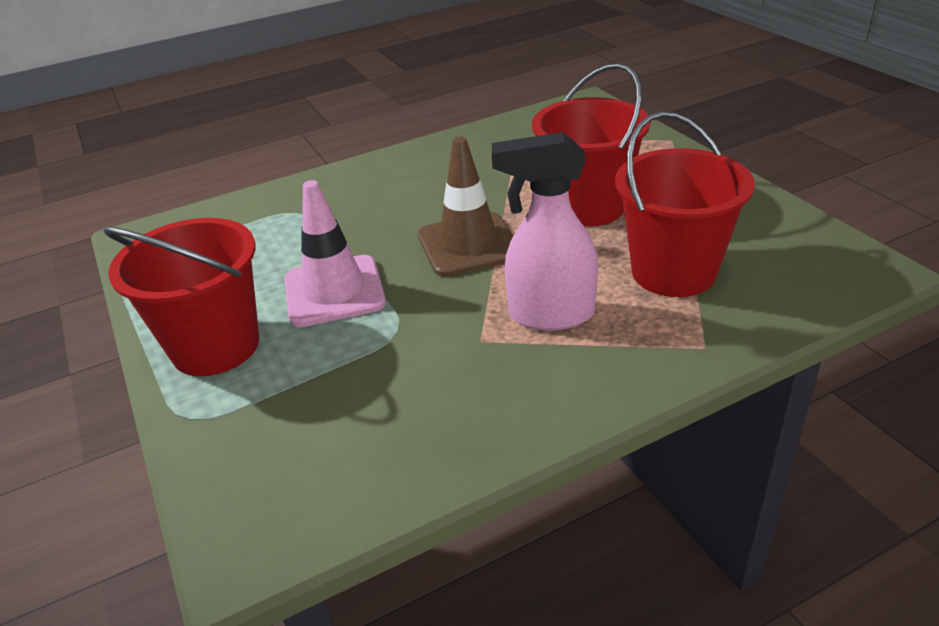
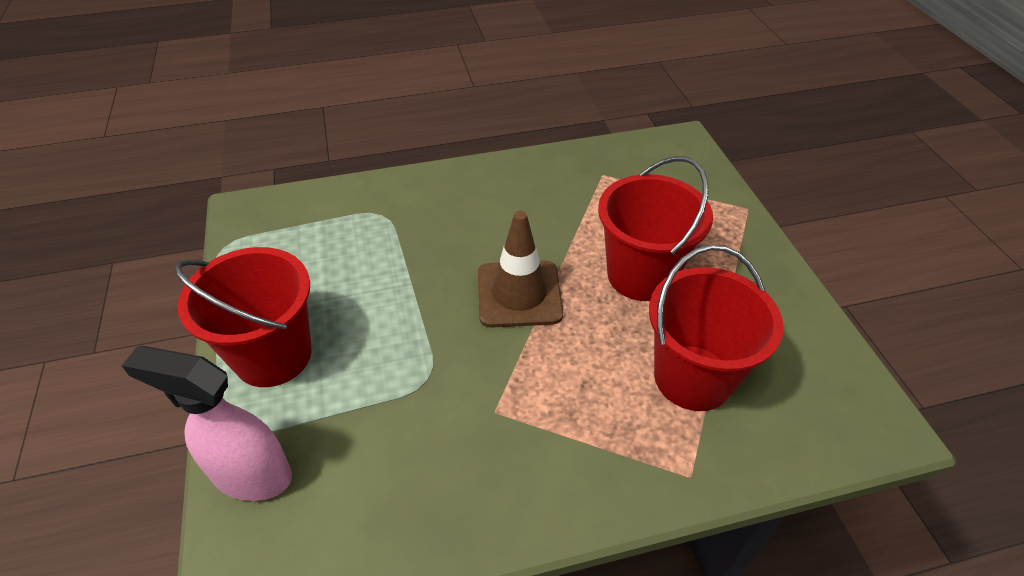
camera: 10 degrees right, 10 degrees up
pink traffic cone [284,180,386,327] -> none
pink spray bottle [492,132,598,331] -> pink spray bottle moved to [121,346,292,501]

